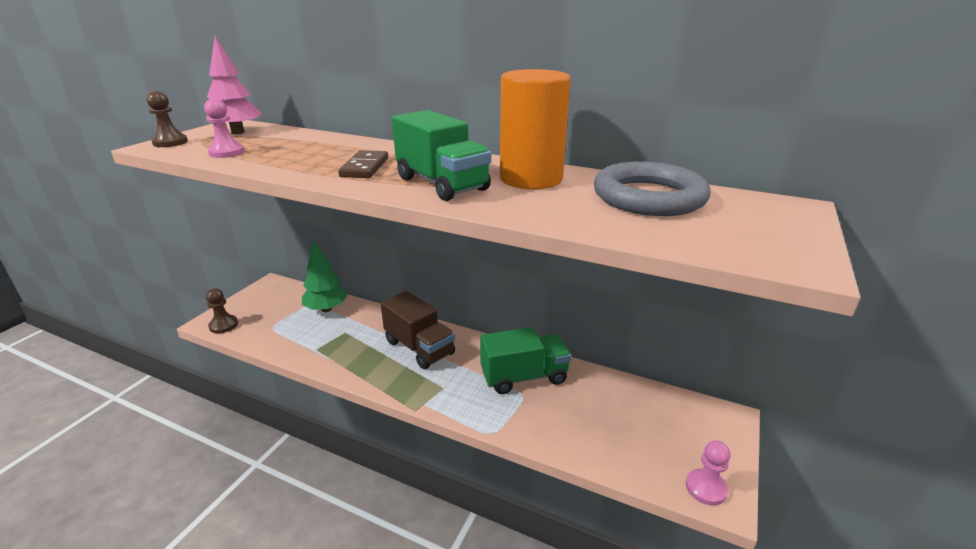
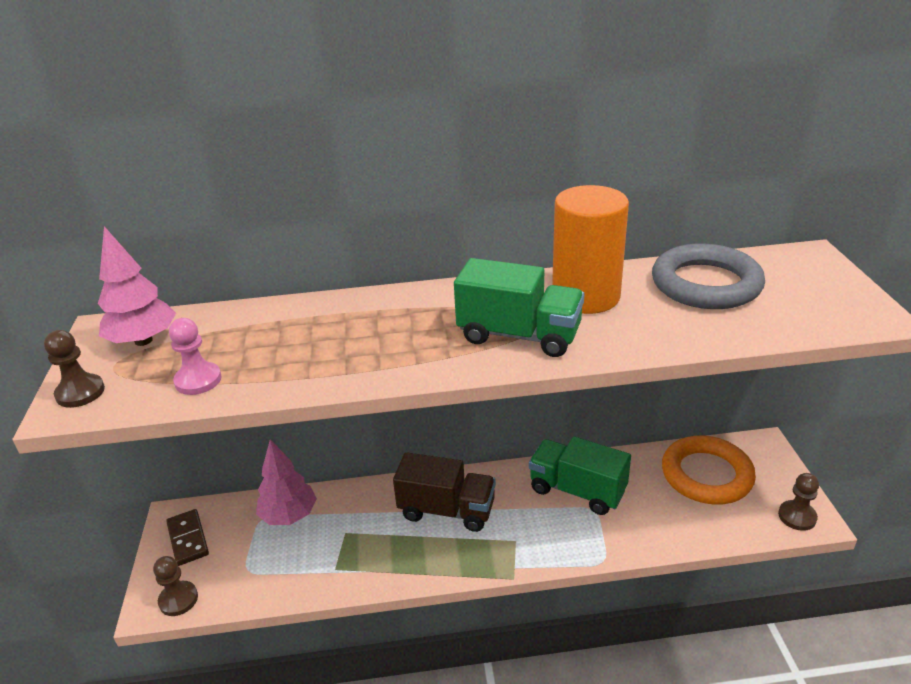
camera: 30 degrees left, 5 degrees up
green tree [302,241,348,312] -> pink tree [256,439,317,525]
brown domino [338,150,388,178] -> brown domino moved to [166,509,209,566]
green truck [480,327,571,394] -> green truck turned 105 degrees counterclockwise [529,436,631,515]
pink pawn [686,441,731,506] -> brown pawn [778,473,819,531]
none -> orange ring [662,436,756,505]

